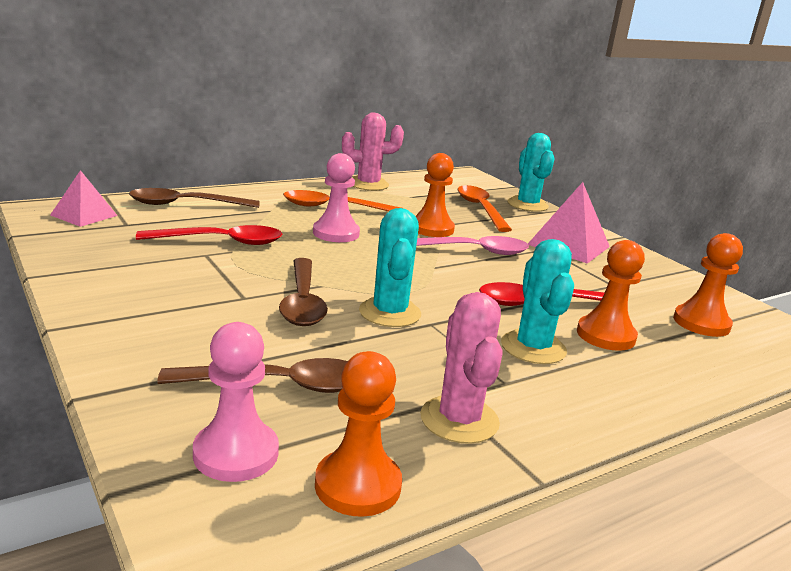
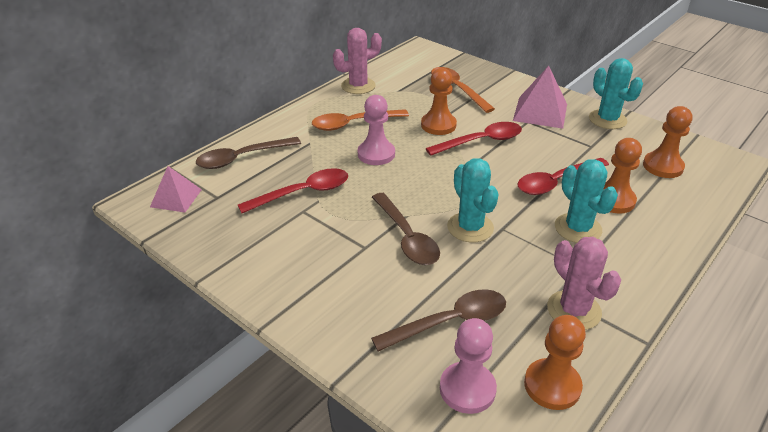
camera: 15 degrees left, 15 degrees up
pink spoon [416,236,529,255] -> red spoon [426,122,522,156]
turquoise cactus [508,133,555,212] -> turquoise cactus moved to [589,58,643,129]

